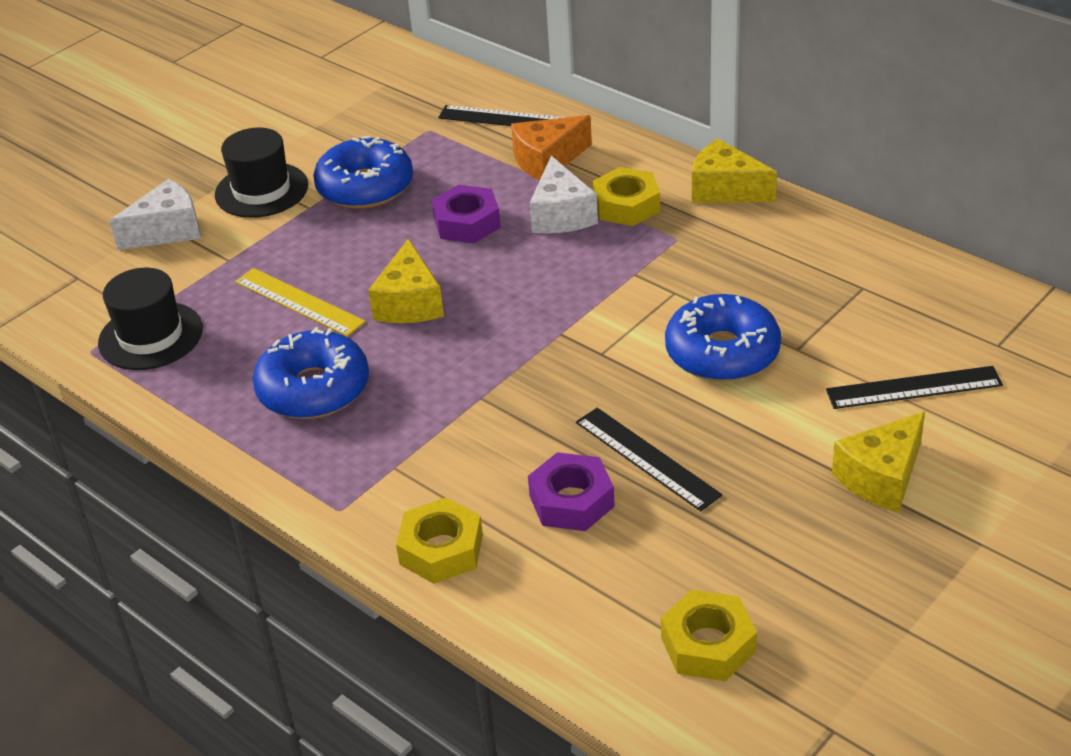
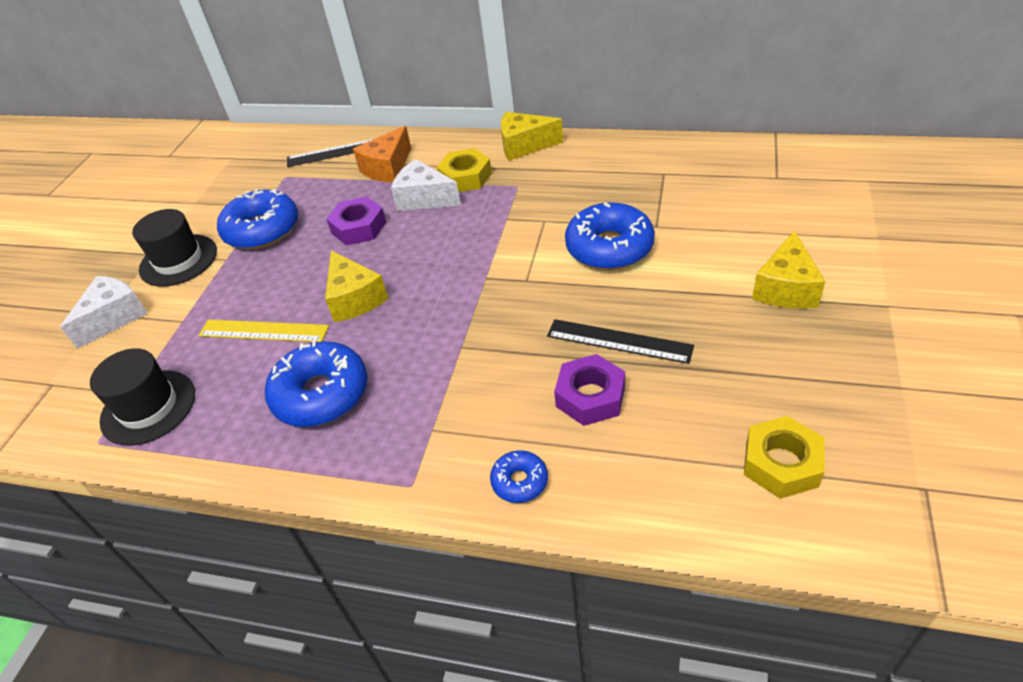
camera: 25 degrees left, 5 degrees up
yellow nut [396,498,483,584] -> blue donut [490,450,548,503]
white cheese [530,156,598,234] -> white cheese turned 150 degrees clockwise [391,159,461,211]
black ruler [826,366,1003,409] -> none

